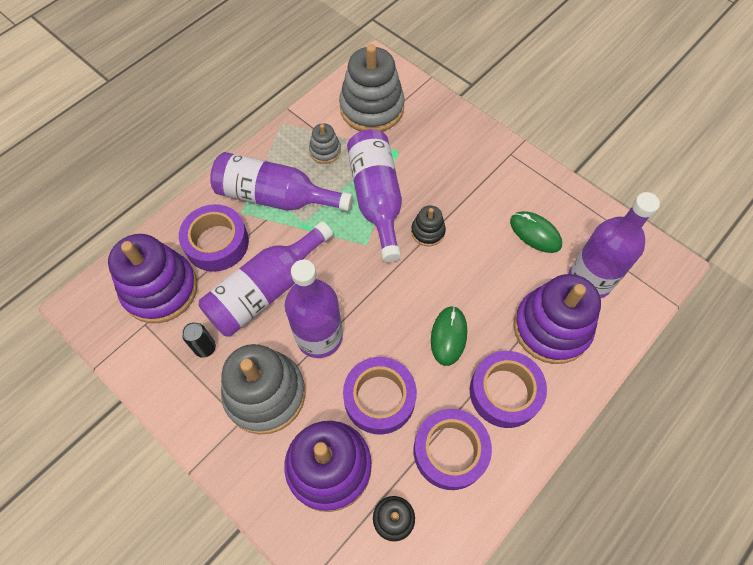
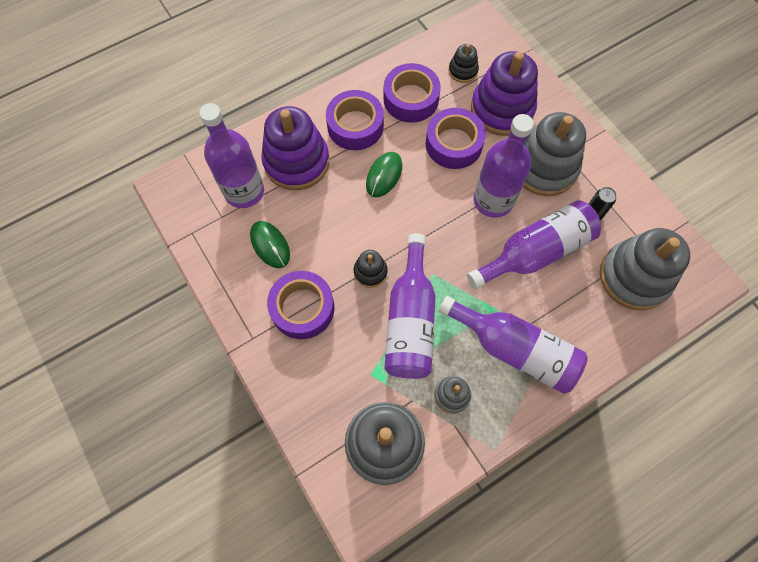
camera: 165 degrees left, 5 degrees up
purple stacking toy [108,234,198,323] -> grey stacking toy [600,228,690,310]
purple tape [179,204,249,272] -> purple tape moved to [267,271,334,339]

